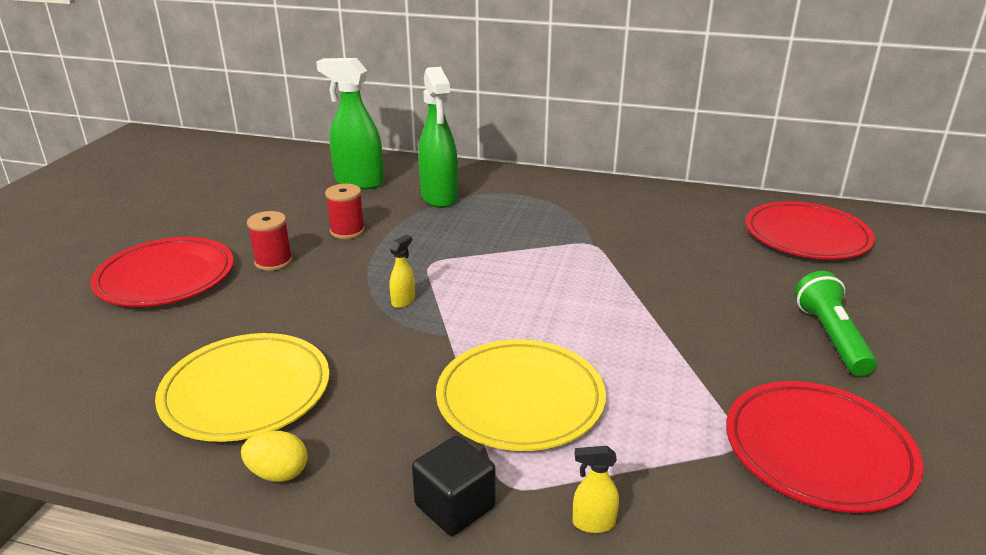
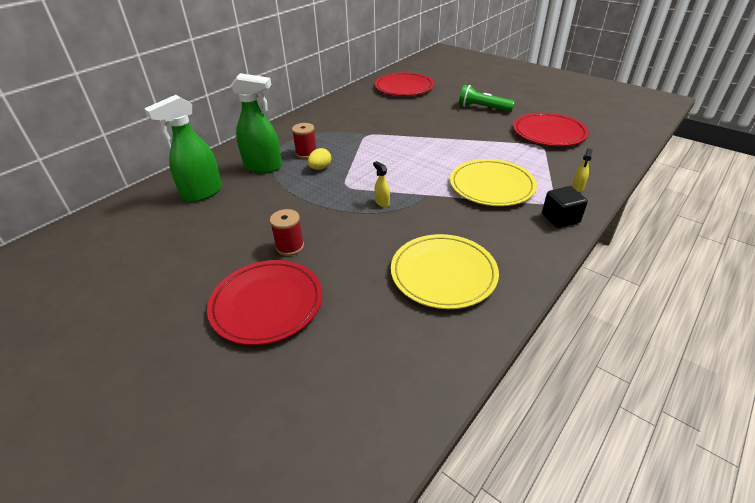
camera: 65 degrees left, 10 degrees up
yellow egg [241,431,307,482] -> yellow egg moved to [308,148,331,170]
red spool [325,184,365,239] -> red spool moved to [292,123,316,159]

